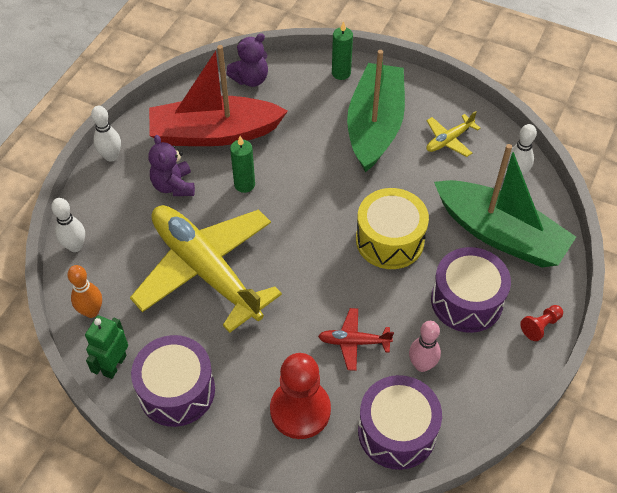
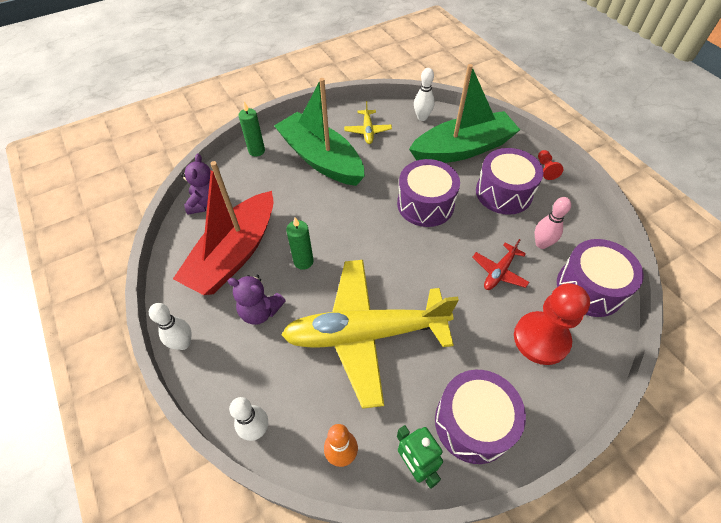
camera: 55 degrees left, 0 degrees up
yellow drum [356,188,429,269] -> purple drum [397,159,460,227]

